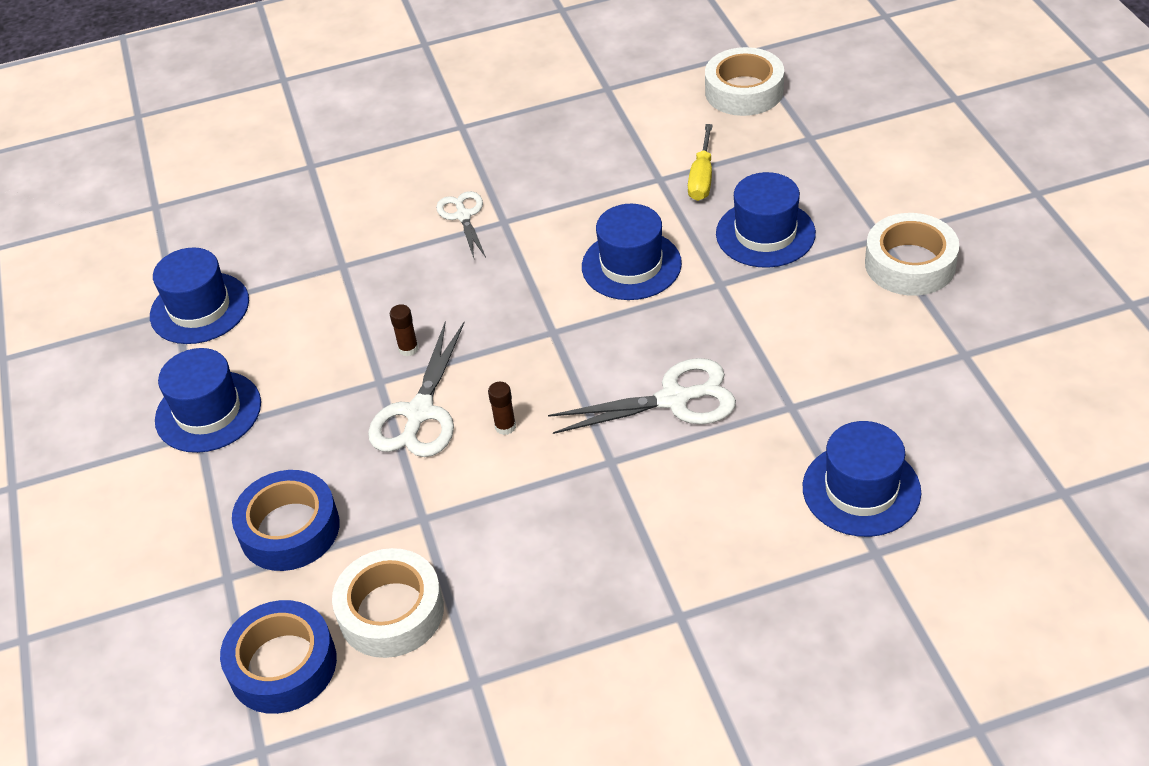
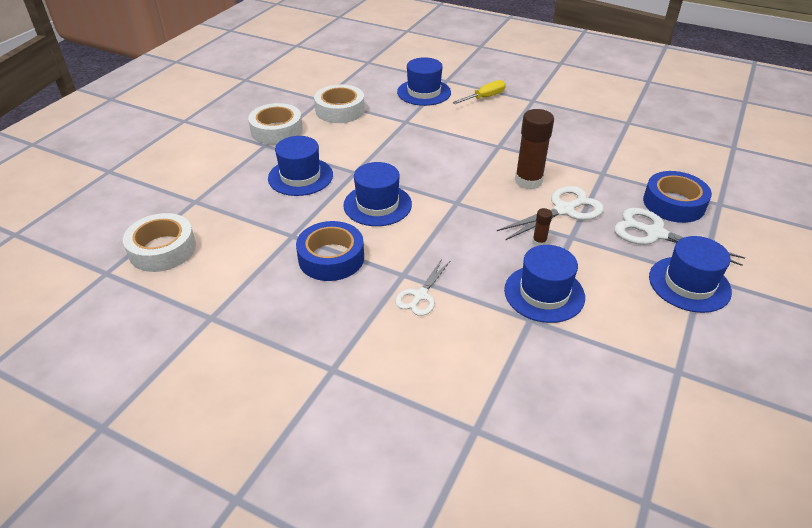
camera: 140 degrees left, 5 degrees down
blue hat [150,248,249,344] -> blue hat moved to [504,245,585,323]
blue tape [220,600,337,714] -> blue tape moved to [296,221,364,281]
white tape [332,548,444,658] -> white tape moved to [314,84,365,123]
brown glue stick [488,382,516,435] -> brown glue stick [515,109,554,189], size x2.19
white scissors [548,358,736,434] -> white scissors moved to [614,208,745,266]
yellow screwdriver [688,124,713,201] -> yellow screwdriver moved to [452,80,506,104]

